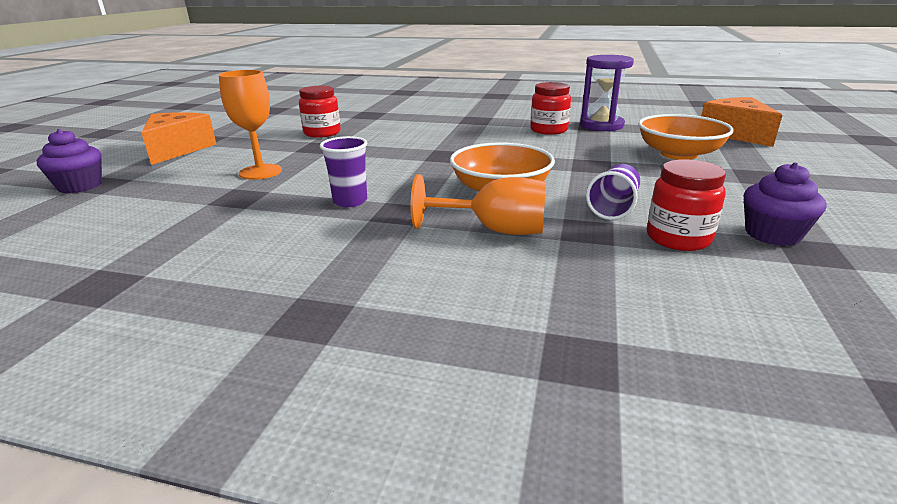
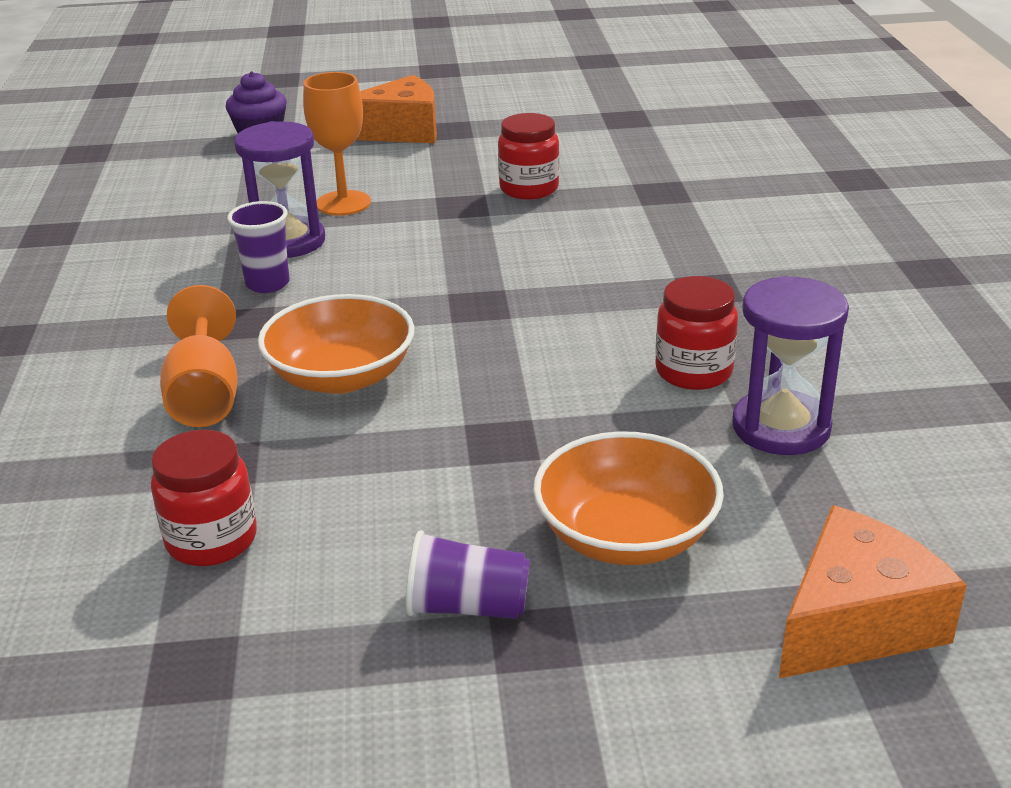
camera: 70 degrees right, 5 degrees up
purple cup [586,164,640,220] -> purple cup moved to [406,530,530,619]
purple cupcake [744,163,826,246] -> none
none -> purple hourglass [234,121,325,258]

